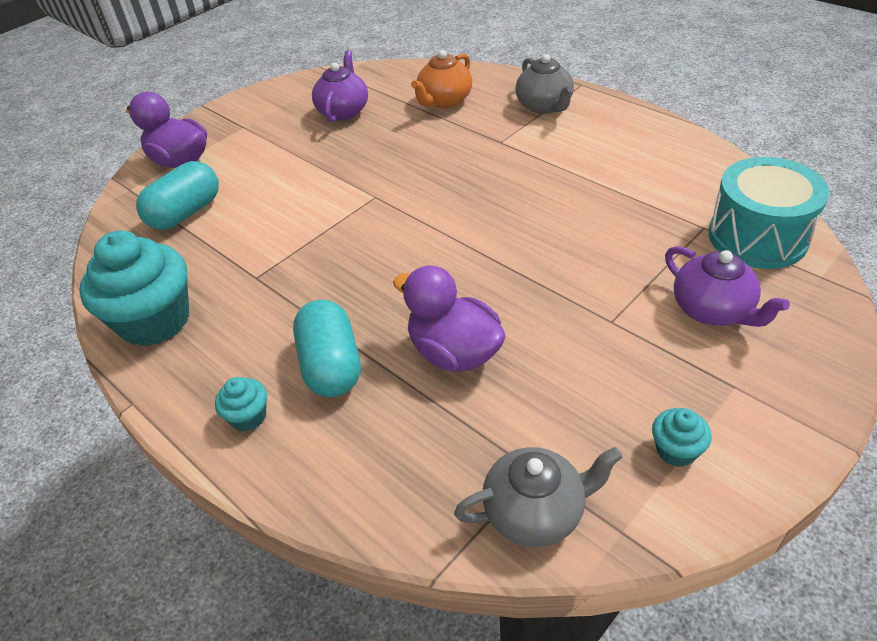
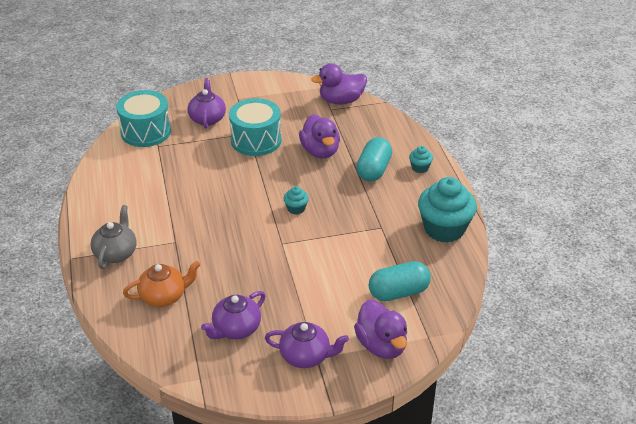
camera: 150 degrees left, 5 degrees down
grey teapot [454,447,623,547] -> purple duck [311,64,367,105]
turquoise cupcake [652,408,712,467] -> turquoise cupcake moved to [283,186,309,215]
none -> turquoise drum [229,98,281,156]
none -> purple teapot [265,322,349,368]

